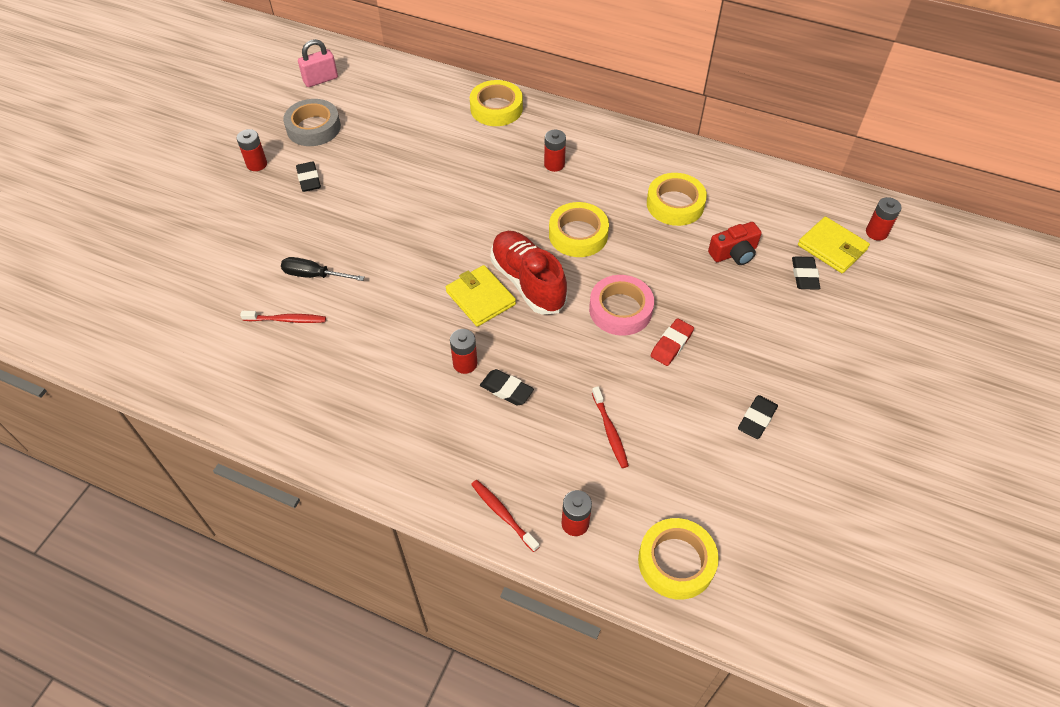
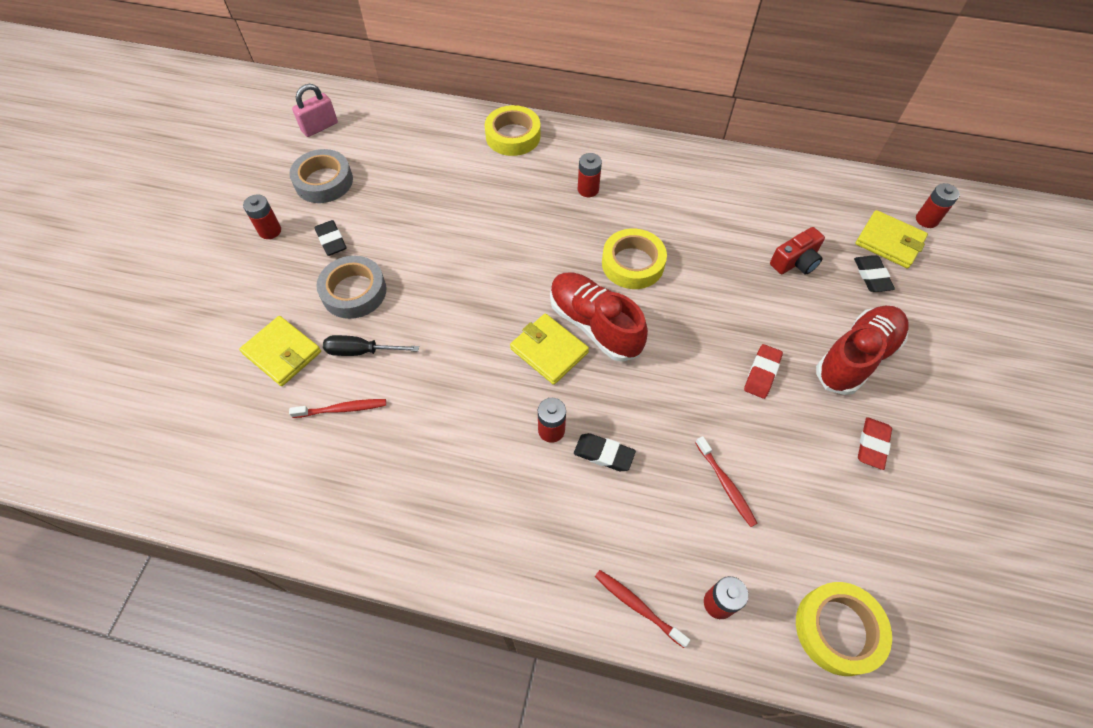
camera: 10 degrees left, 5 degrees up
pink tape [589,275,654,336] -> none
yellow tape [647,173,707,226] -> none
black eraser [738,395,778,439] -> red eraser [858,417,892,470]
none -> yellow wallet [239,316,321,386]
none -> grey tape [316,256,386,319]
none -> red shoe [816,306,909,395]

